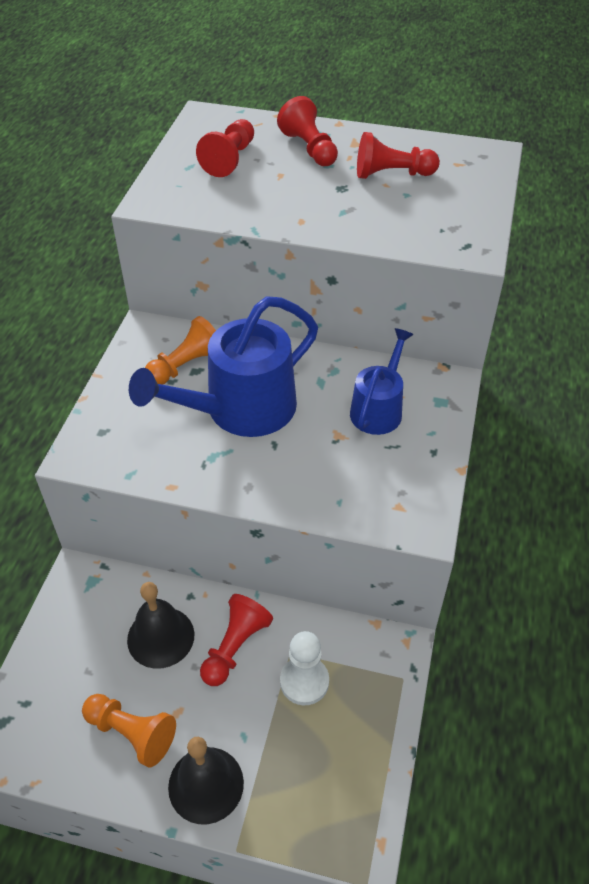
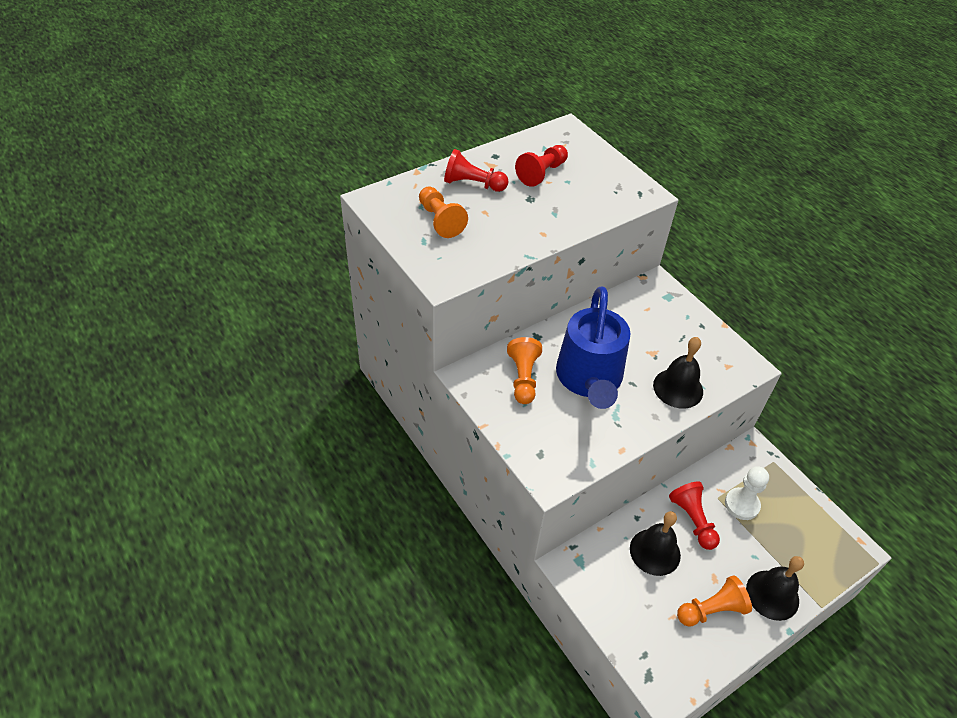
camera: 50 degrees left, 0 degrees up
red pawn [196,119,254,177] -> orange pawn [419,186,468,238]
blue watering can [350,328,413,435] -> none
none -> black bell [653,337,703,409]

